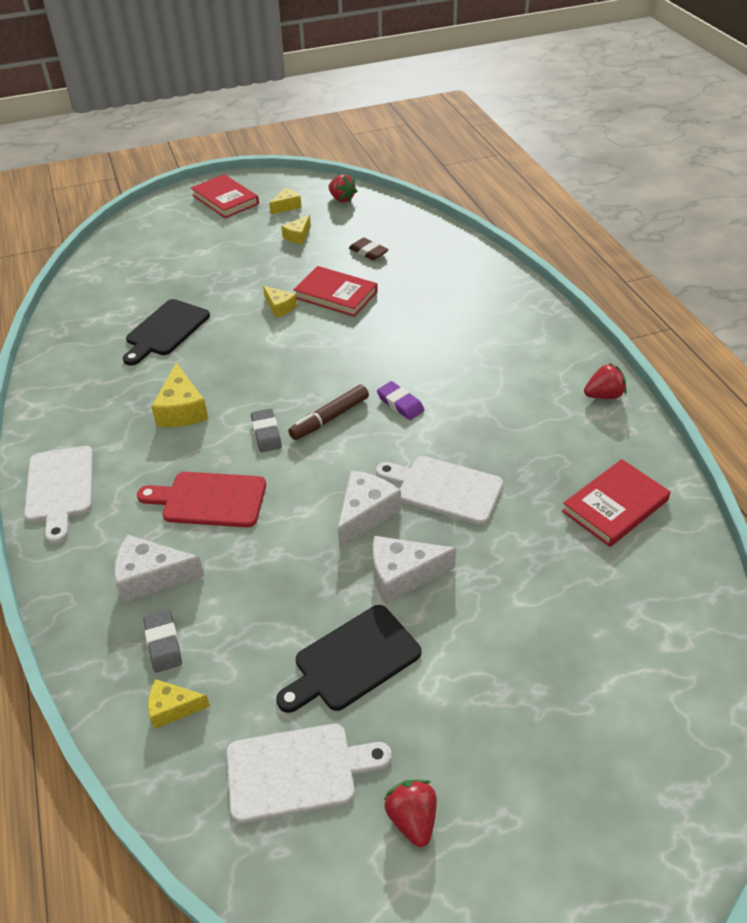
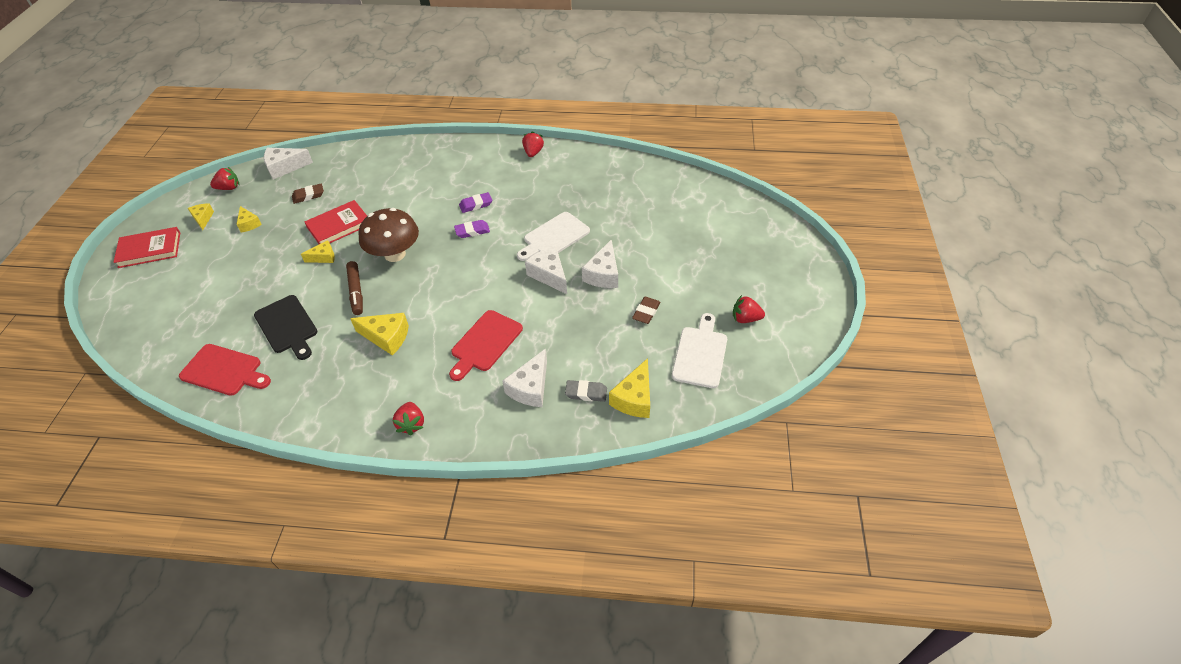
camera: 65 degrees left, 5 degrees up
white cutting board [24,446,93,544] -> red strawberry [392,402,424,436]
yellow cheese [148,679,210,729] -> yellow cheese [609,358,650,418], size x1.62
grey eraser [251,409,282,452] -> none
black cutting board [276,605,421,713] -> brown eraser [632,297,660,324]
brown marker [288,385,369,440] -> brown marker moved to [346,261,363,315]
red book [562,459,671,547] -> none
none -> red cutting board [179,344,271,396]
none -> white cheese [264,148,313,180]
none -> brown mushroom [358,208,419,262]
none -> purple eraser [459,192,492,213]

